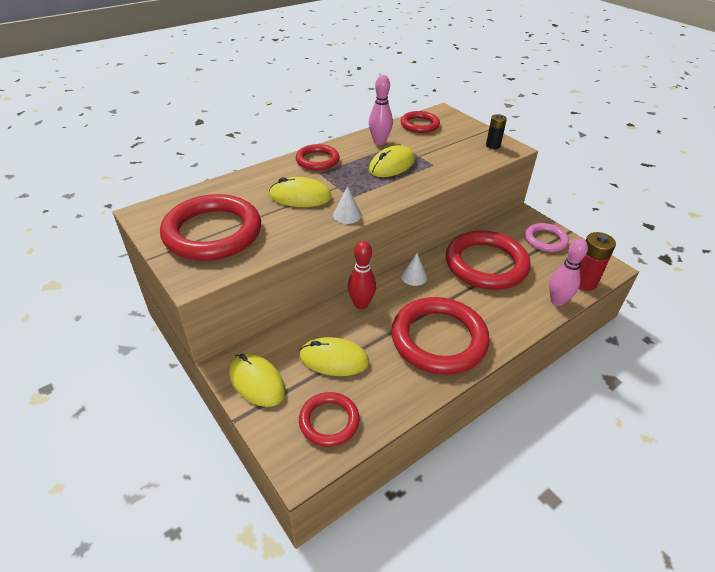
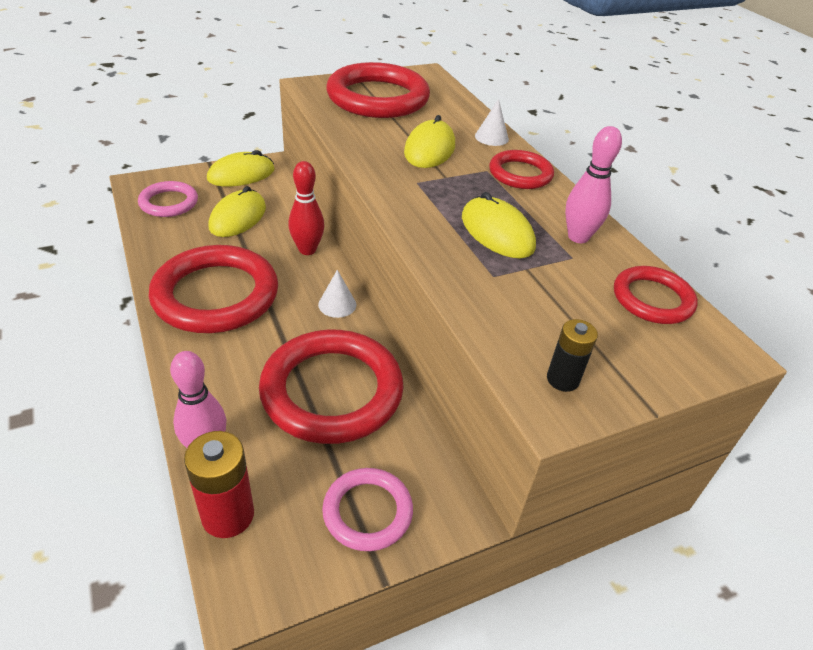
camera: 100 degrees right, 0 degrees up
red ring [299,392,360,447] -> pink ring [138,181,198,217]
white cone [333,186,362,224] -> white cone moved to [475,99,509,146]

